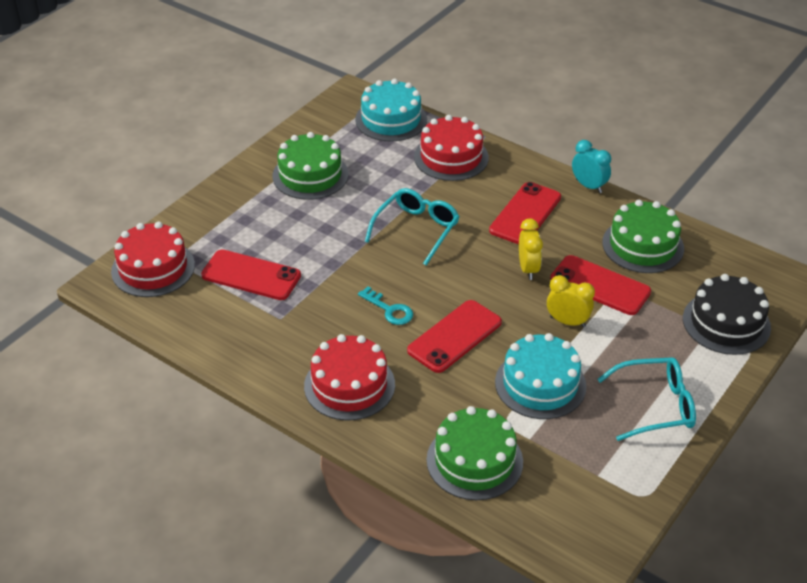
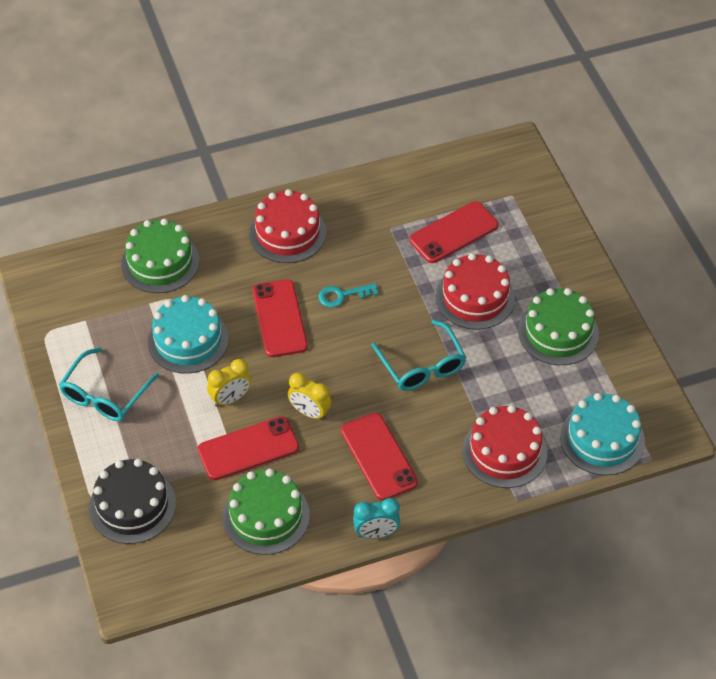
camera: 125 degrees right, 10 degrees up
red cake [111,222,195,297] -> red cake moved to [436,253,515,330]

